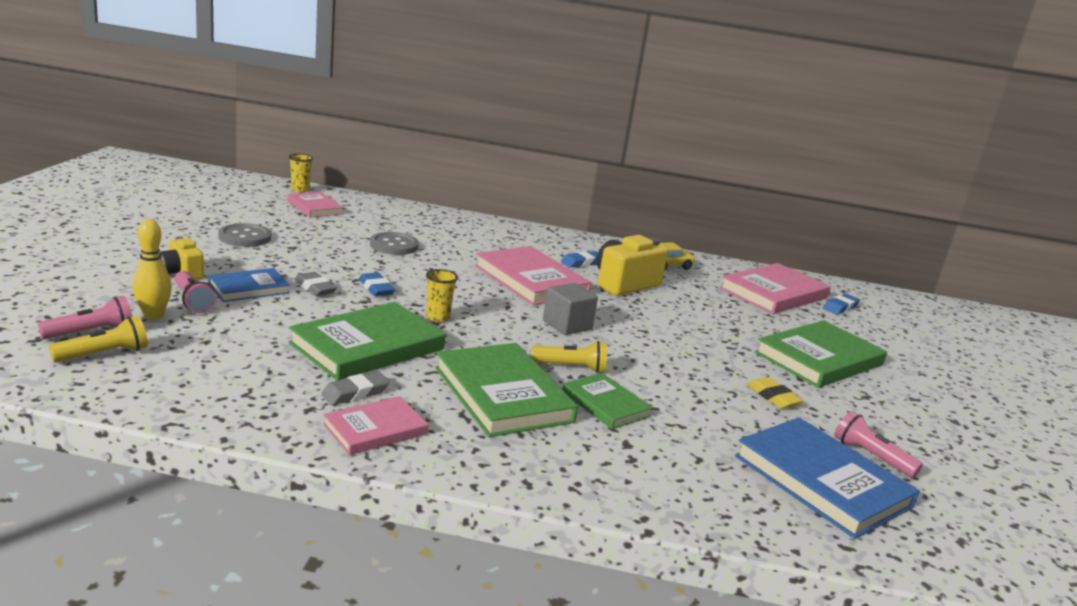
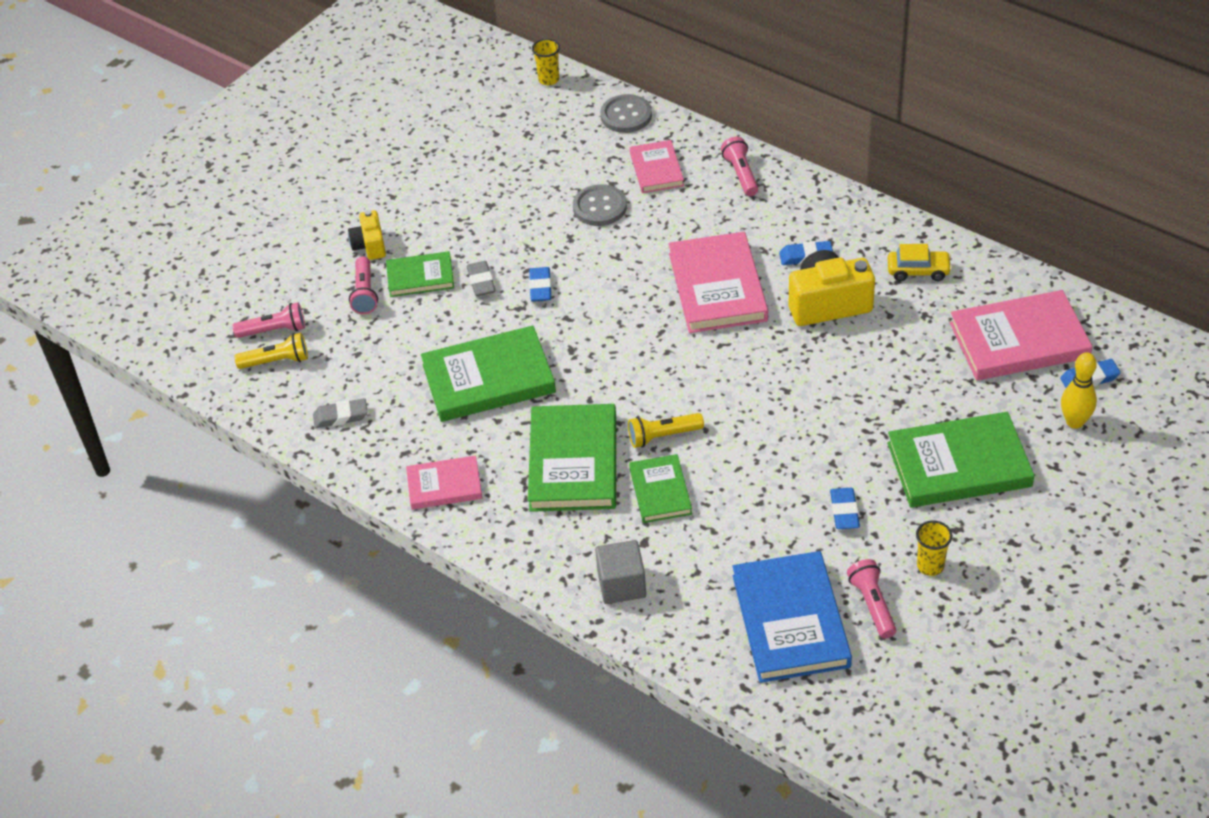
camera: 35 degrees right, 25 degrees up
yellow bowling pin [132,219,172,320] -> yellow bowling pin moved to [1061,352,1097,429]
blue book [209,268,290,302] -> green book [386,251,454,297]
grey button [218,223,271,247] -> grey button moved to [600,94,652,133]
pink book [287,192,343,218] -> pink book moved to [630,140,684,193]
grey eraser [321,371,390,405] -> grey eraser moved to [313,398,368,428]
yellow cup [426,269,458,322] -> yellow cup moved to [916,520,952,576]
yellow flashlight [531,341,607,373] -> yellow flashlight turned 135 degrees clockwise [628,413,704,448]
grey cube [543,283,598,335] -> grey cube moved to [595,540,646,604]
yellow eraser [747,377,803,408] -> blue eraser [830,488,860,529]
none -> pink flashlight [721,137,759,196]

